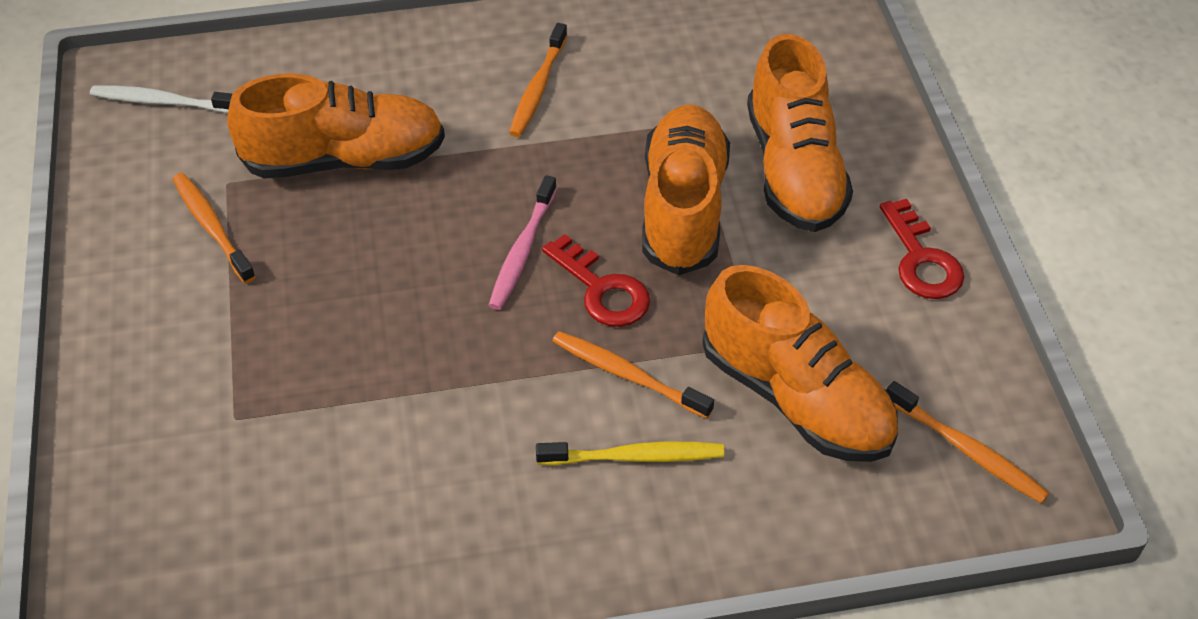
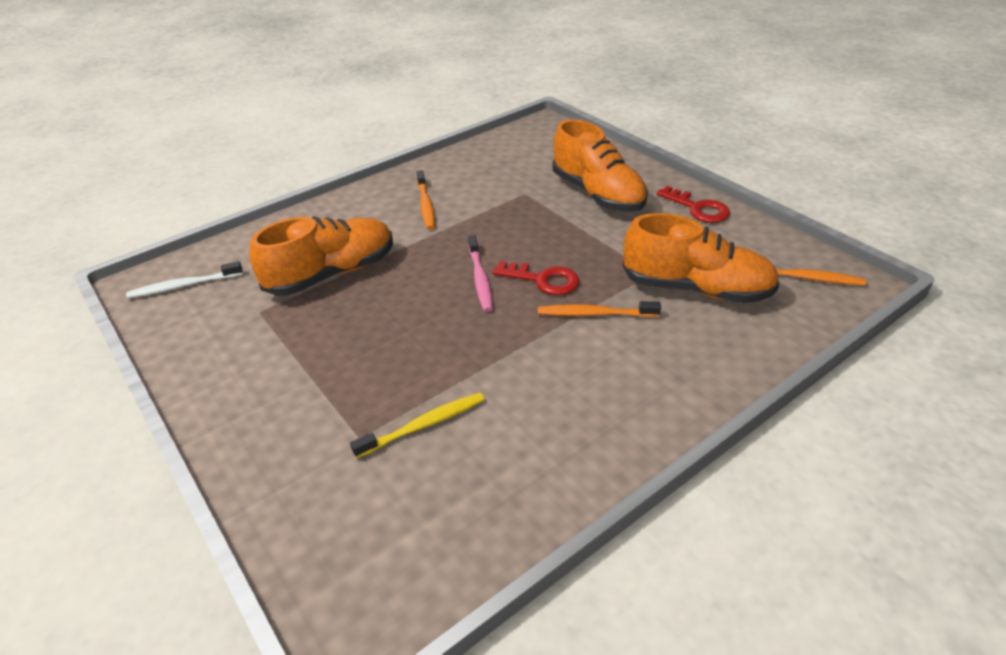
camera: 25 degrees left, 10 degrees down
orange toothbrush [173,173,256,283] -> none
yellow toothbrush [536,441,725,465] -> yellow toothbrush moved to [350,393,485,458]
orange shoe [642,105,730,275] -> none

